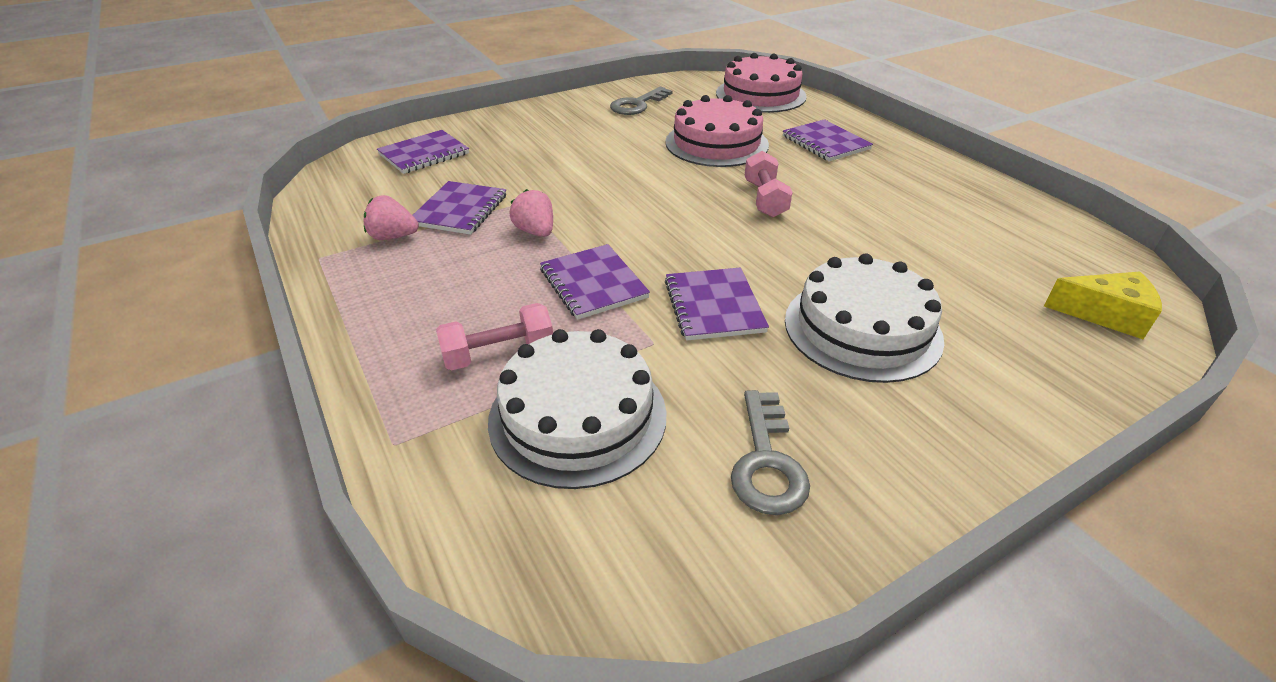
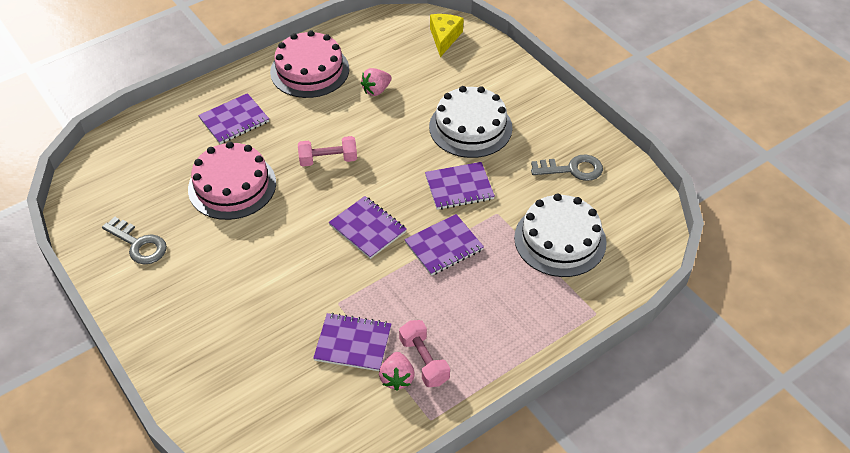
camera: 95 degrees left, 10 degrees up
purple notebook [377,130,469,174] -> purple notebook moved to [329,196,407,259]
pink dumbbell [436,303,553,370] -> pink dumbbell moved to [399,320,450,387]
pink strawberry [509,189,553,237] -> pink strawberry moved to [361,68,392,96]
pink cake [716,53,807,113] -> pink cake moved to [270,30,349,98]

